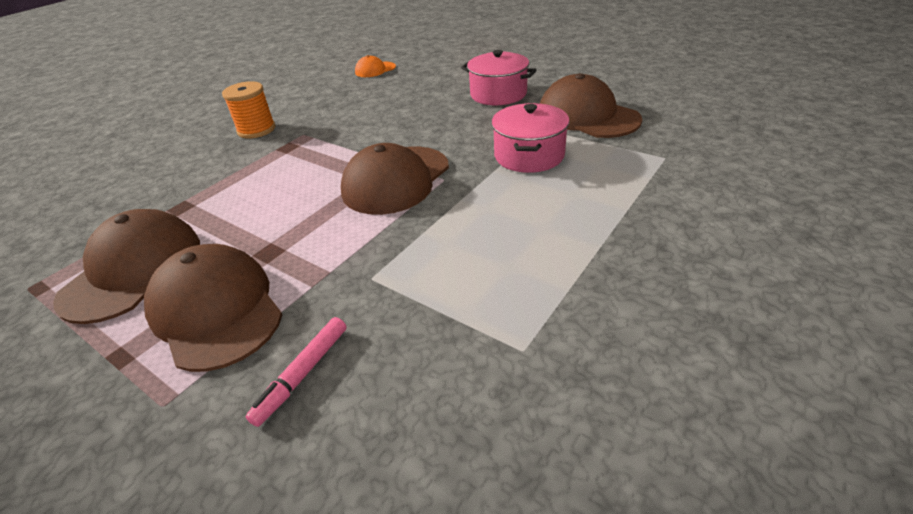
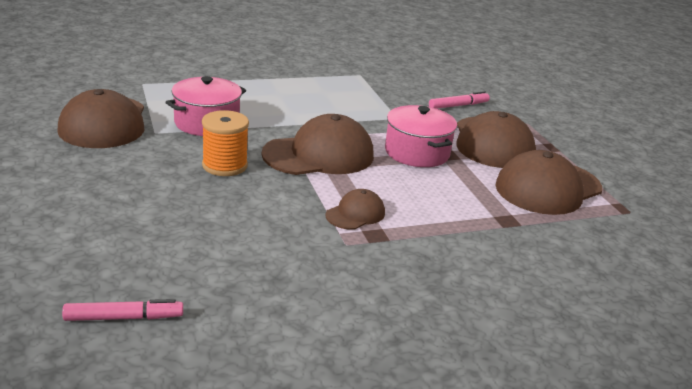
camera: 150 degrees left, 10 degrees down
orange spool [222,81,276,139] -> orange spool moved to [202,110,249,176]
orange cap [355,55,396,77] -> pink marker [62,299,183,321]
pink pot [461,50,536,105] -> pink pot moved to [385,105,457,167]
none -> brown cap [325,189,385,230]

